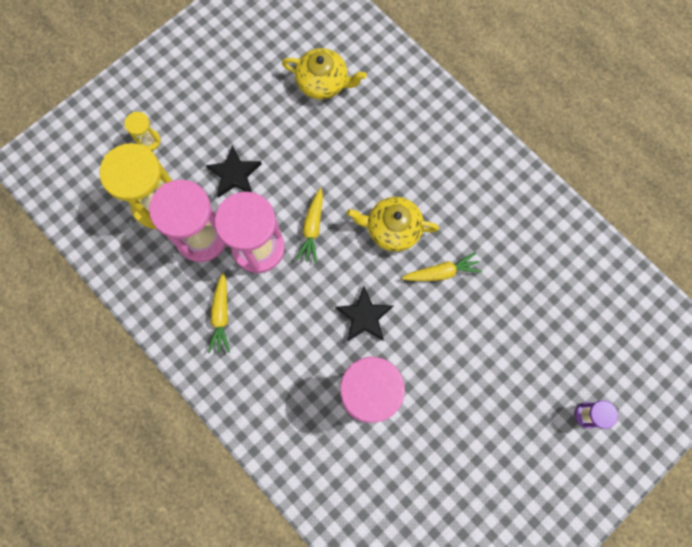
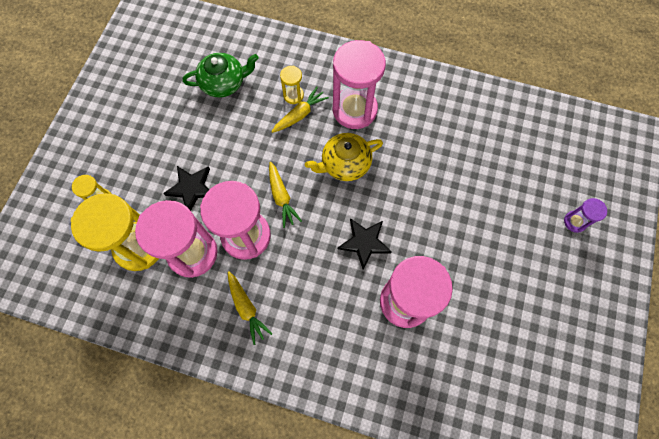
camera: 30 degrees left, 5 degrees down
yellow teapot [282,48,367,100] -> green teapot [182,53,258,97]
yellow carrot [402,252,482,281] -> yellow carrot moved to [271,87,329,133]
none -> yellow hourglass [280,66,304,104]
none -> pink hourglass [333,40,386,129]

